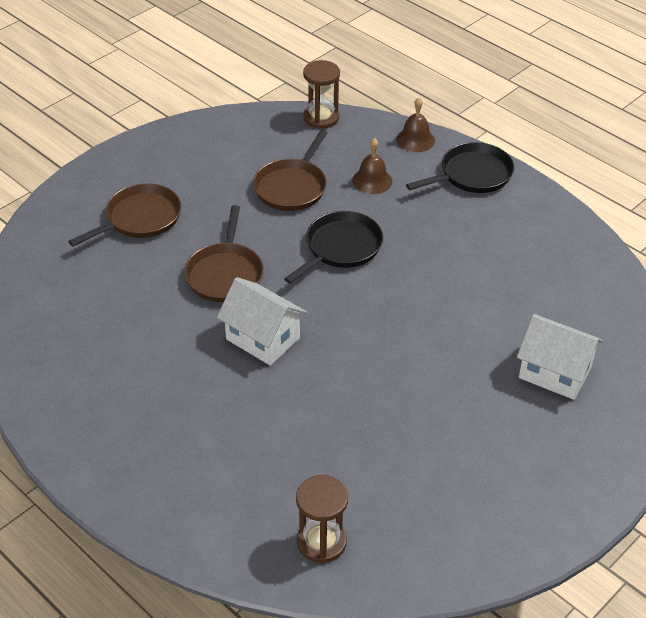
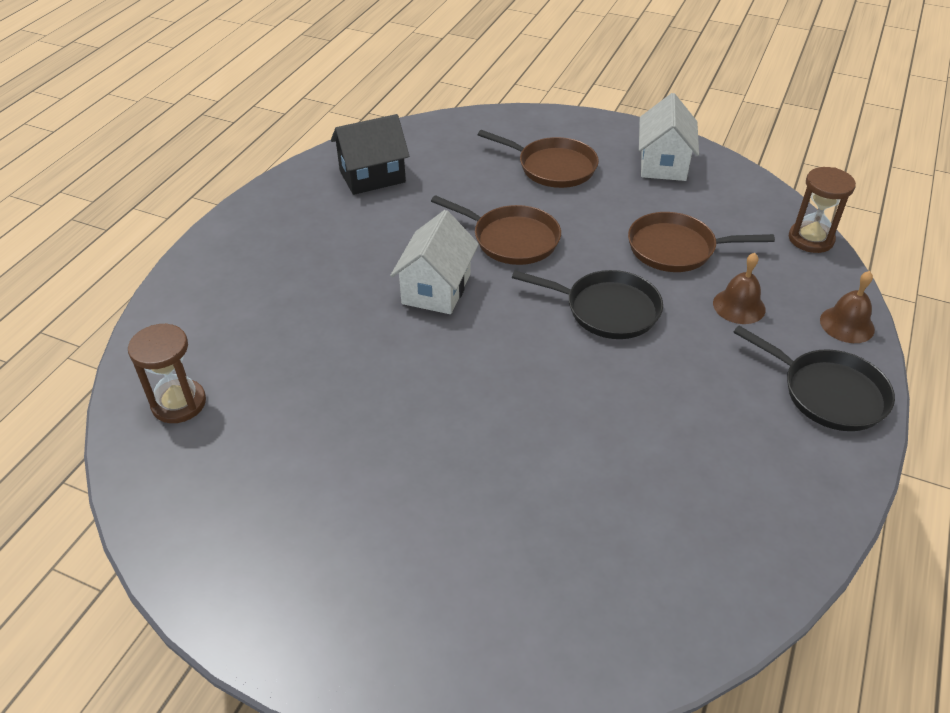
camera: 70 degrees right, 0 degrees up
brown pan [184,205,264,302] -> brown pan turned 135 degrees counterclockwise [431,195,561,265]
white house [517,314,603,400] -> white house moved to [639,93,699,181]
none -> black house [331,114,410,195]

